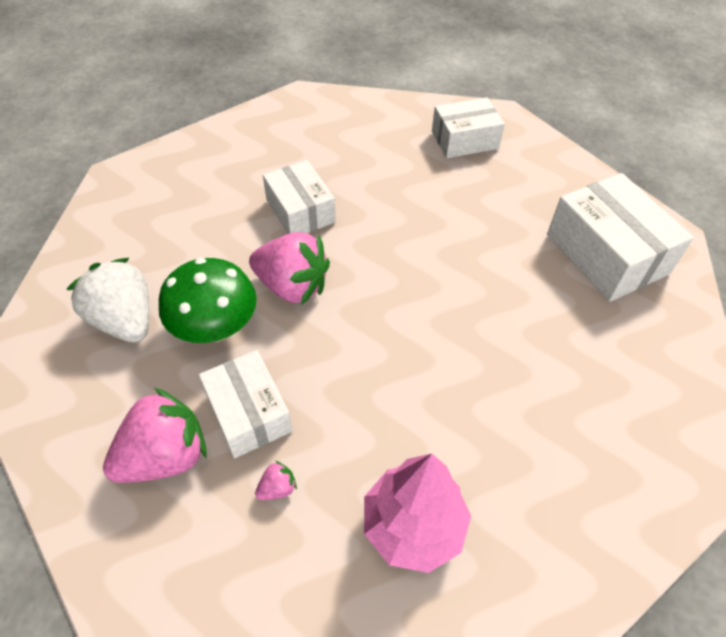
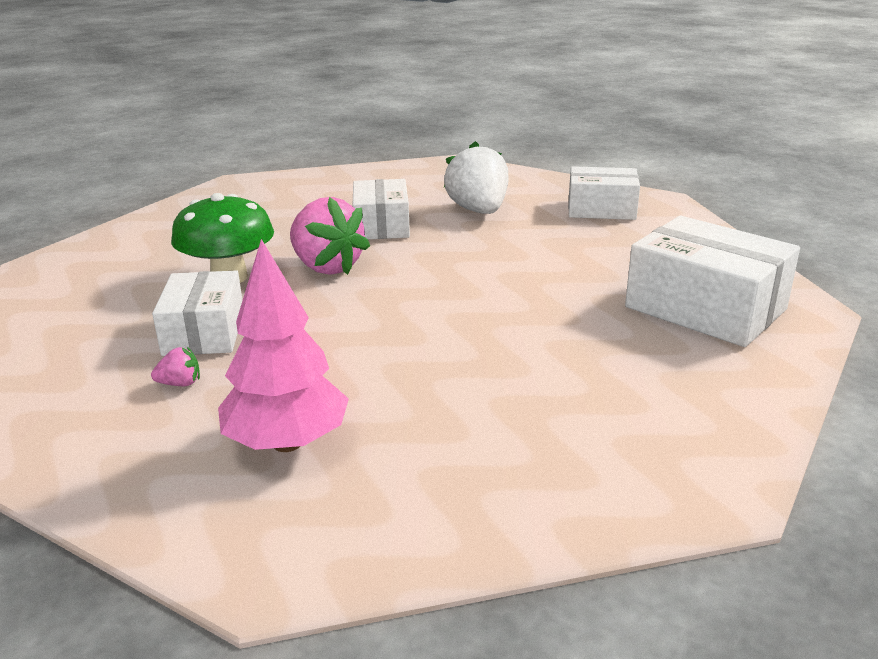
camera: 25 degrees right, 25 degrees down
white strawberry [66,258,149,343] -> white strawberry moved to [444,141,509,214]
pink strawberry [103,388,207,483] -> none
white box [547,173,694,302] -> white box turned 45 degrees counterclockwise [625,216,800,347]

